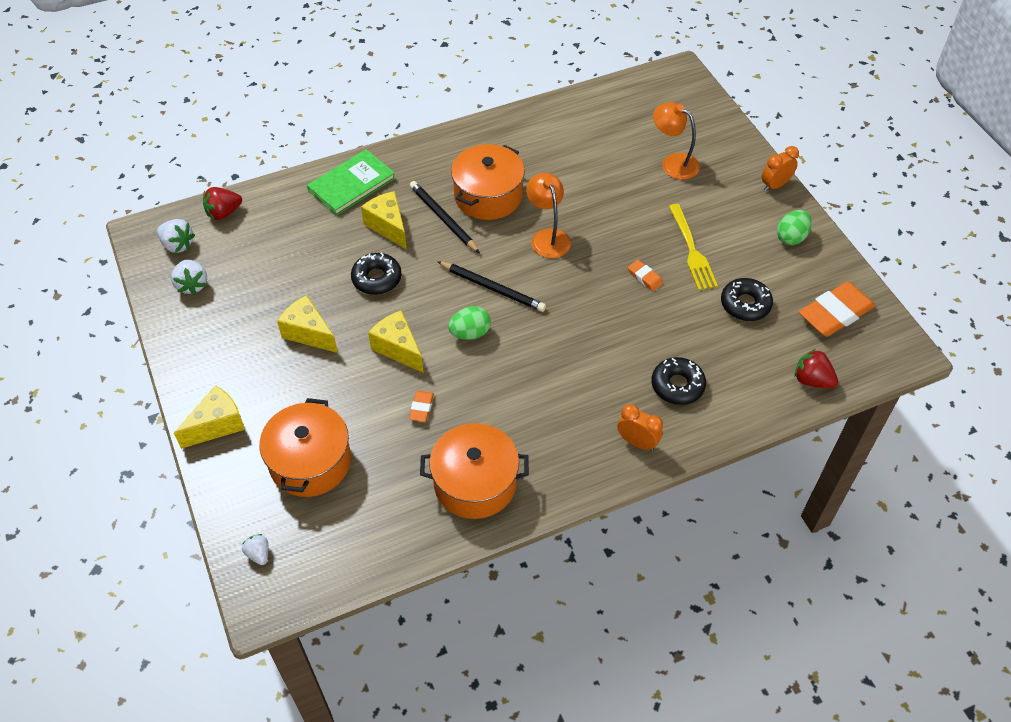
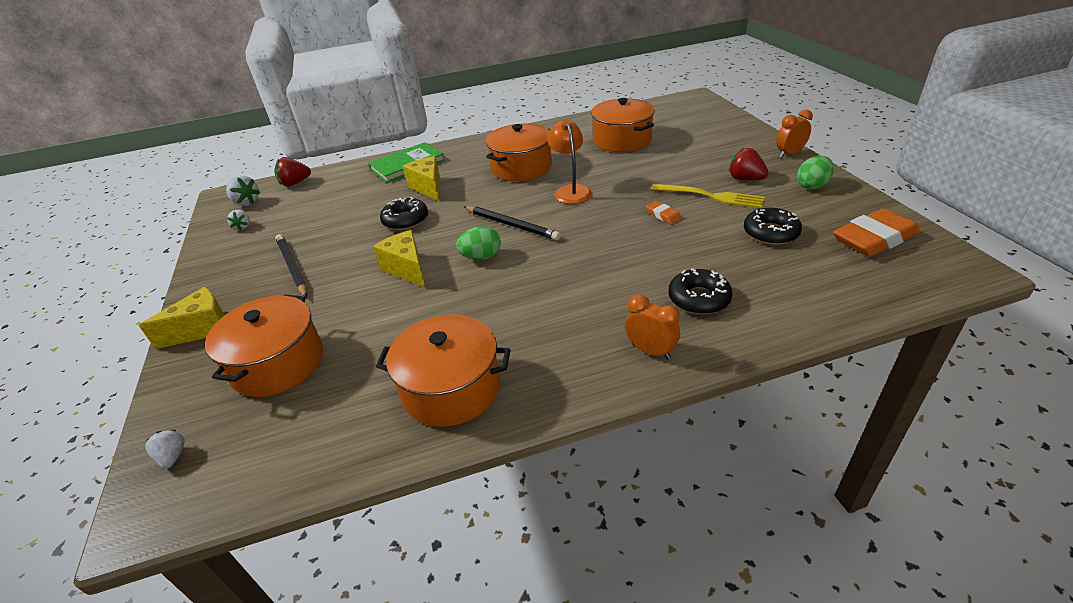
camera: 10 degrees right, 15 degrees down
white strawberry [171,259,207,295] -> white strawberry [227,210,250,230], size x0.64
yellow cheese [277,295,338,353] -> none
orange eraser [409,391,434,422] -> none
black pencil [410,181,480,253] -> black pencil moved to [275,234,307,298]
orange lamp [653,102,700,180] -> none
yellow fork [668,204,718,290] -> yellow fork turned 60 degrees counterclockwise [651,184,765,208]
red strawberry [794,349,838,388] -> red strawberry moved to [729,148,769,180]
none -> orange pot [591,98,655,152]

